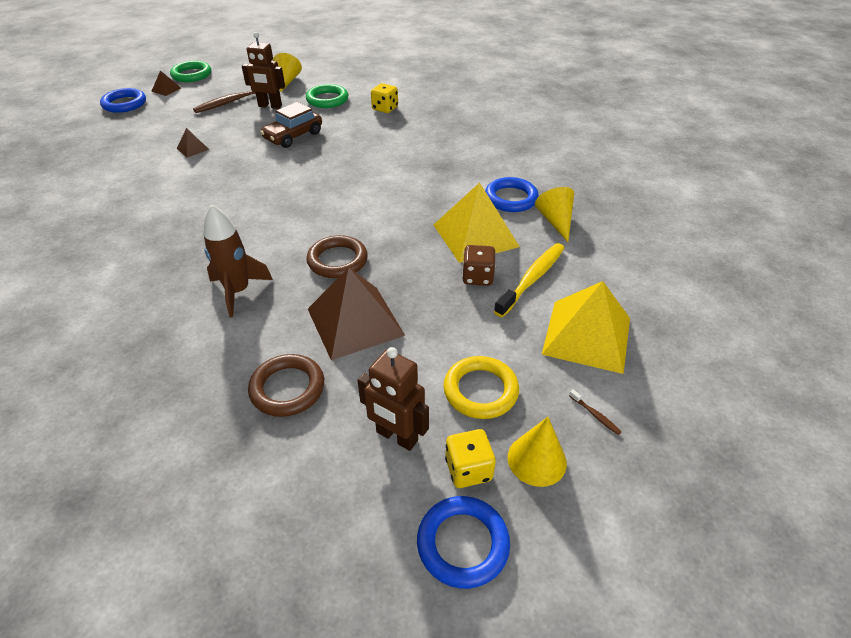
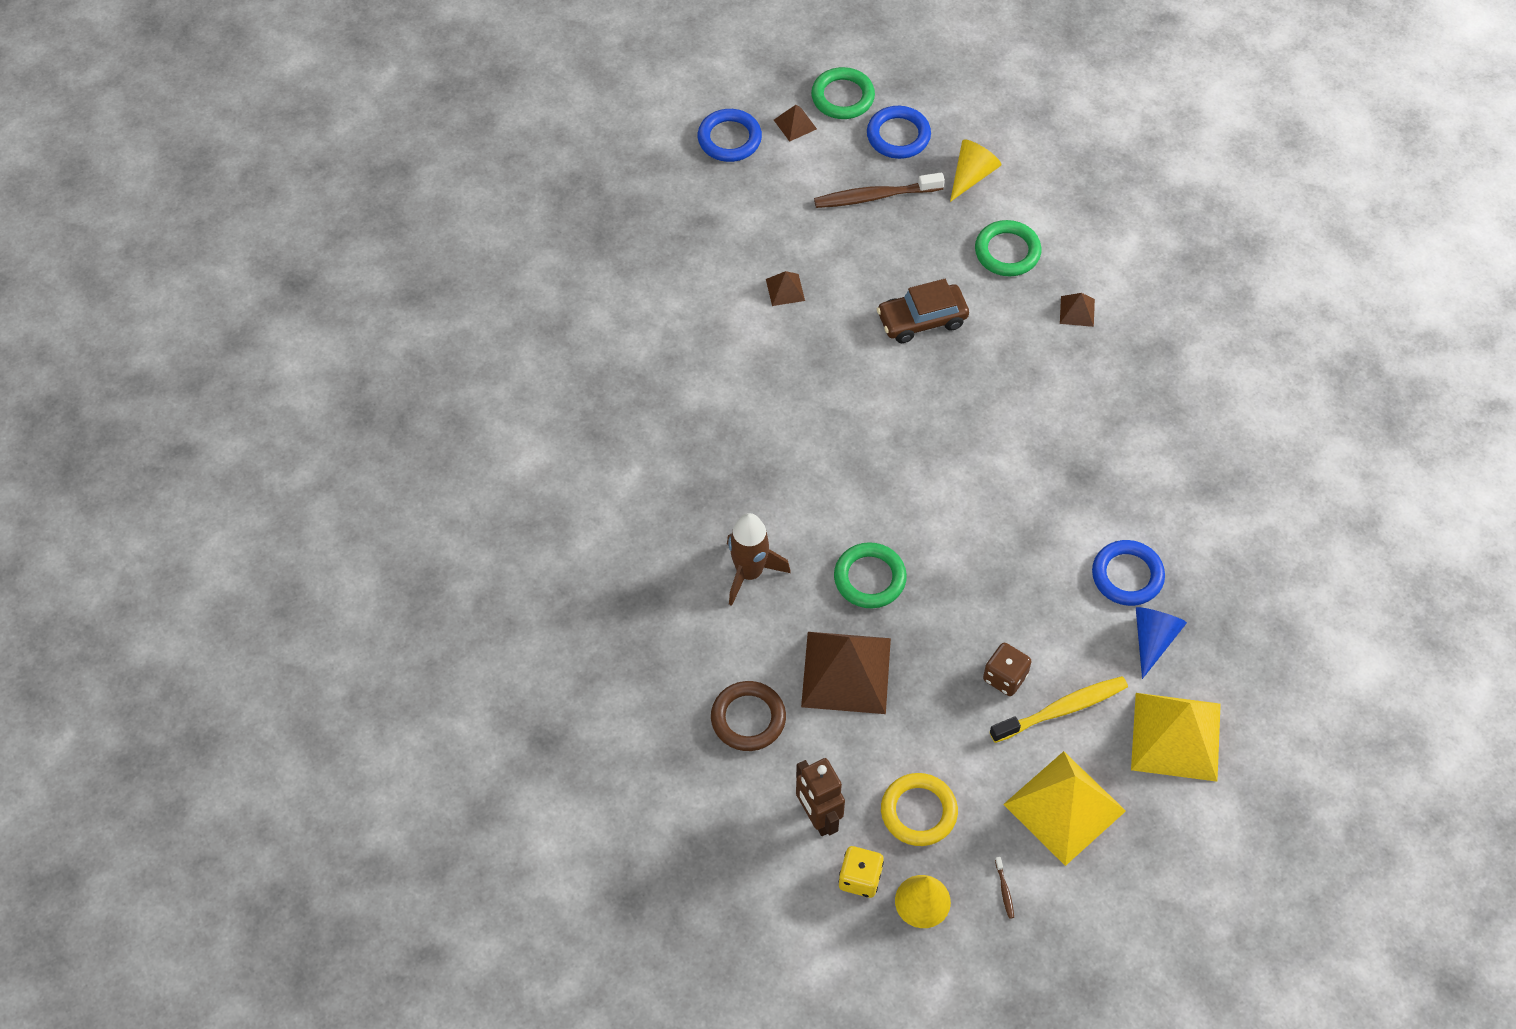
camera: 30 degrees right, 15 degrees up
brown robot [242,32,285,109] -> none
brown ring [307,235,368,278] -> green ring [834,542,907,608]
yellow dice [371,83,398,113] -> brown pyramid [1060,293,1095,327]
blue ring [417,496,510,589] -> blue ring moved to [867,106,931,159]
yellow pyramid [434,183,520,263] -> yellow pyramid moved to [1131,693,1221,782]
yellow cone [535,187,574,242] -> blue cone [1136,607,1187,679]

